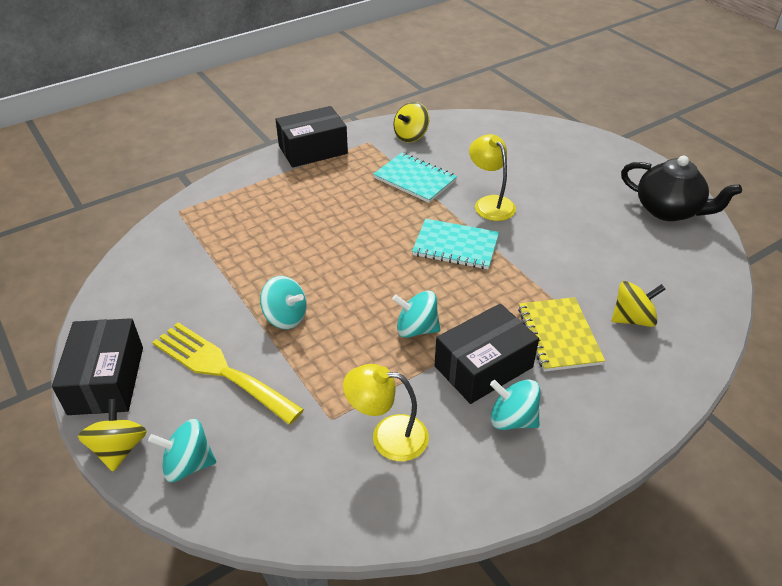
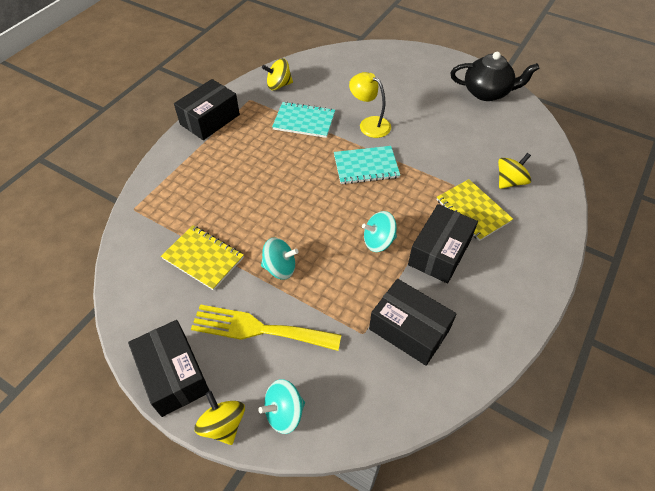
camera: 25 degrees left, 10 degrees up
yellow lamp [343,364,429,461] -> black box [369,279,457,366]
yellow spinning top [394,102,429,142] -> yellow spinning top turned 60 degrees clockwise [262,58,293,90]
turquoise spinning top [490,379,540,430] -> none
none -> yellow notebook [161,225,244,291]

